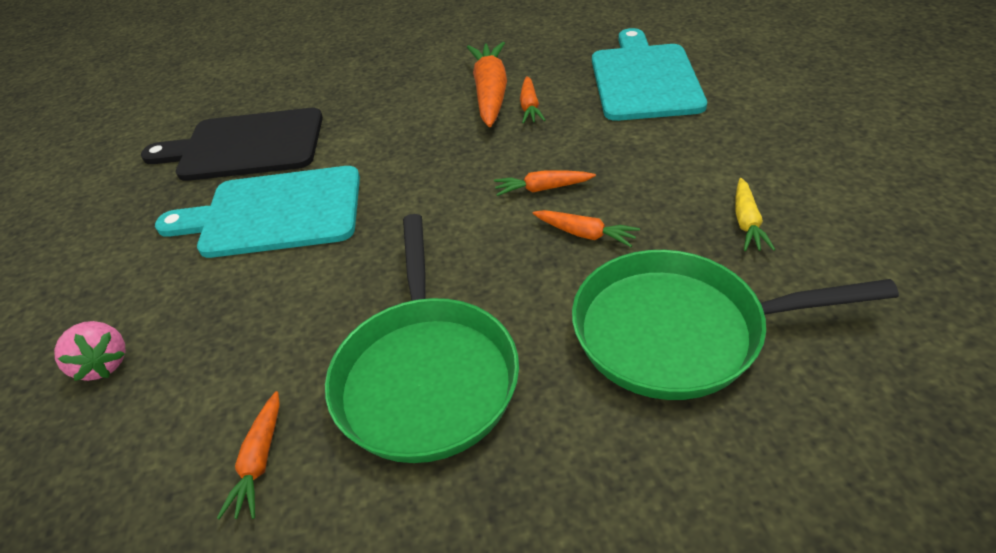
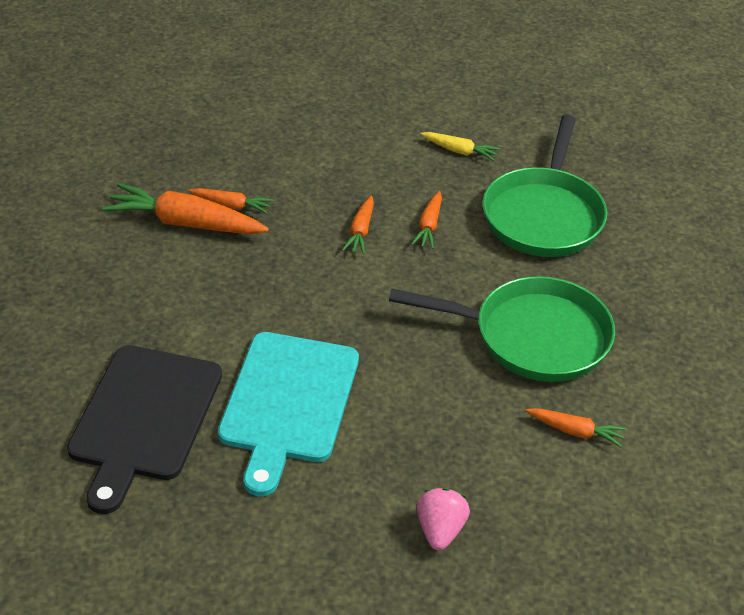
camera: 80 degrees left, 0 degrees up
pink strawberry [54,321,125,381] -> pink strawberry turned 60 degrees counterclockwise [417,488,470,550]
orange carrot [532,210,640,247] -> orange carrot turned 150 degrees clockwise [411,191,442,249]
turquoise cutting board [592,28,707,121] -> none

